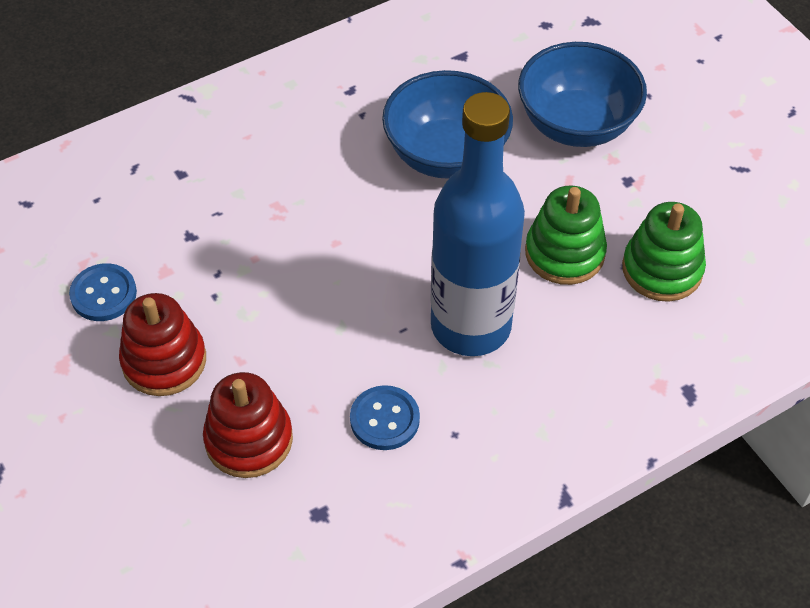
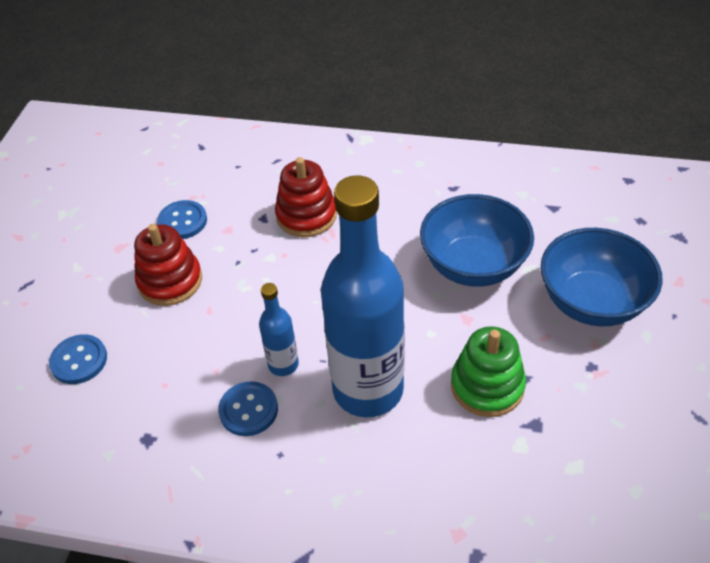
camera: 45 degrees right, 5 degrees down
red stacking toy [203,372,293,478] -> red stacking toy moved to [275,157,337,237]
green stacking toy [622,202,706,302] -> none
none -> blue button [49,334,107,384]
none -> blue bottle [259,283,299,376]

